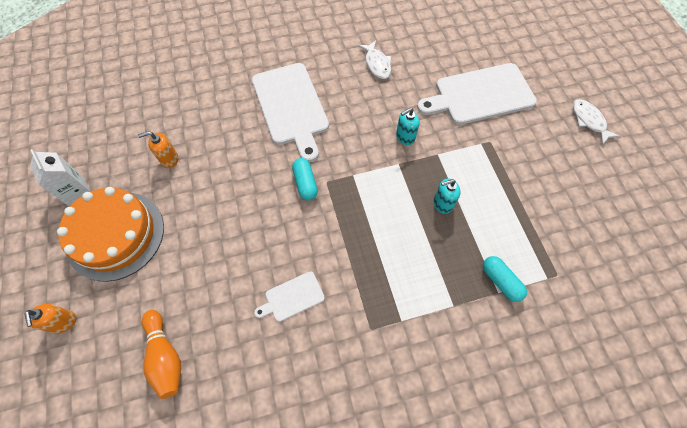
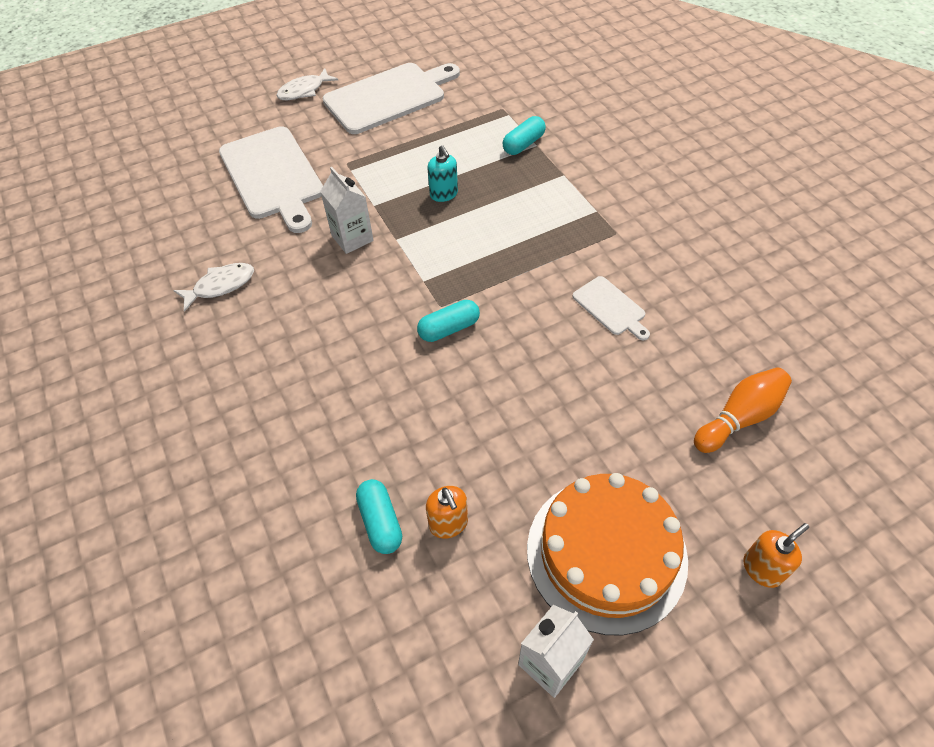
camera: 100 degrees left, 10 degrees down
white cutting board [252,63,329,162] -> white cutting board moved to [323,63,460,134]
turquoise soap dispenser [396,108,420,145] -> white carton [320,167,374,254]
none -> turquoise capsule [356,479,402,554]

